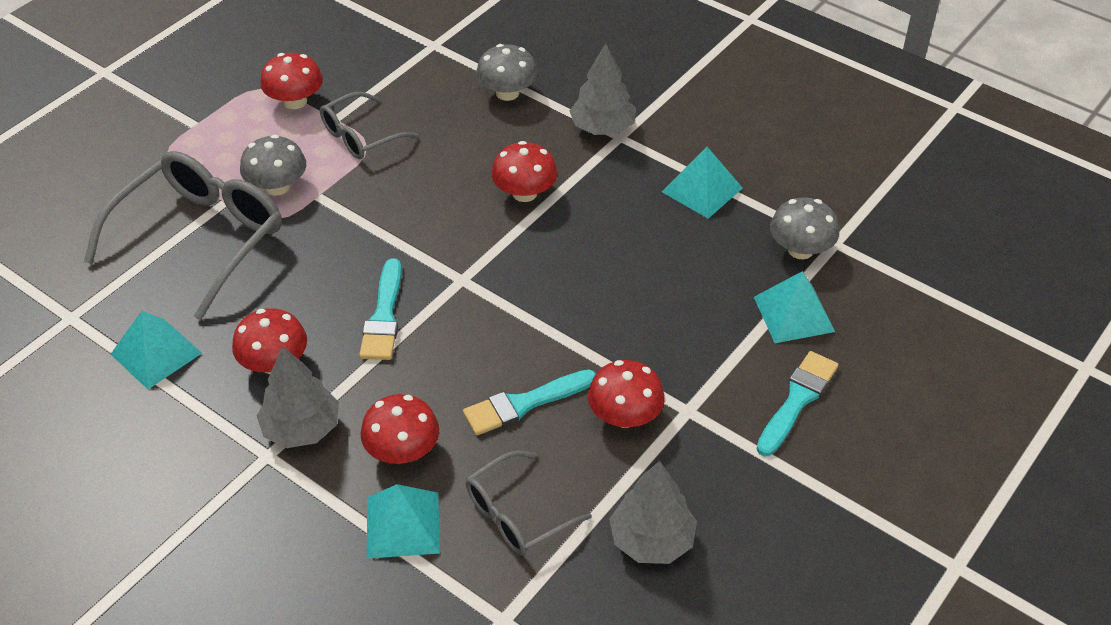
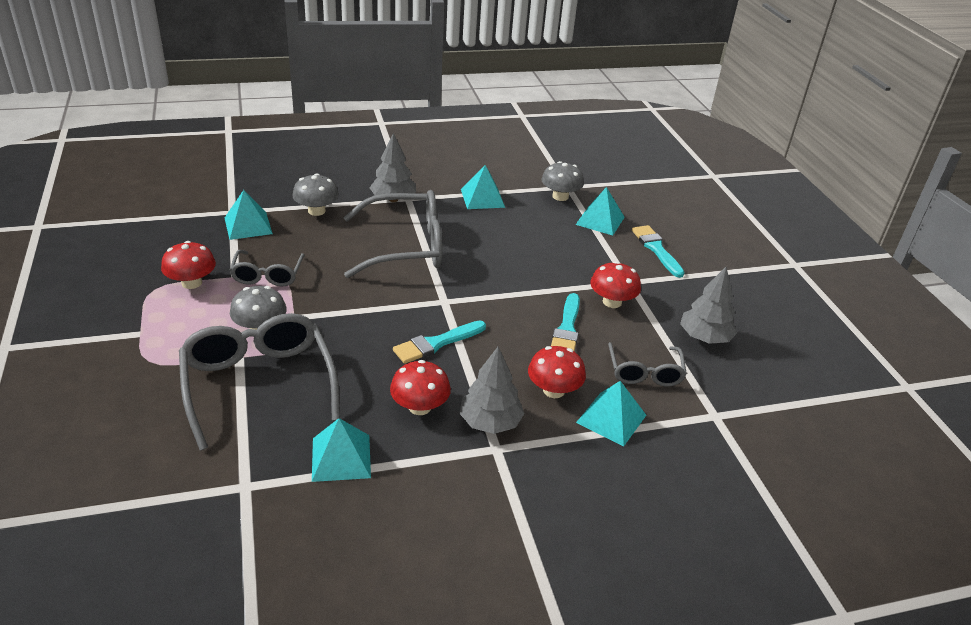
camera: 55 degrees left, 10 degrees down
turquoise brush [359,258,401,360] -> turquoise brush turned 105 degrees clockwise [393,321,486,364]
red mushroom [491,141,558,202] -> grey glasses [343,190,442,278]
none -> turquoise pyramid [225,190,273,240]

